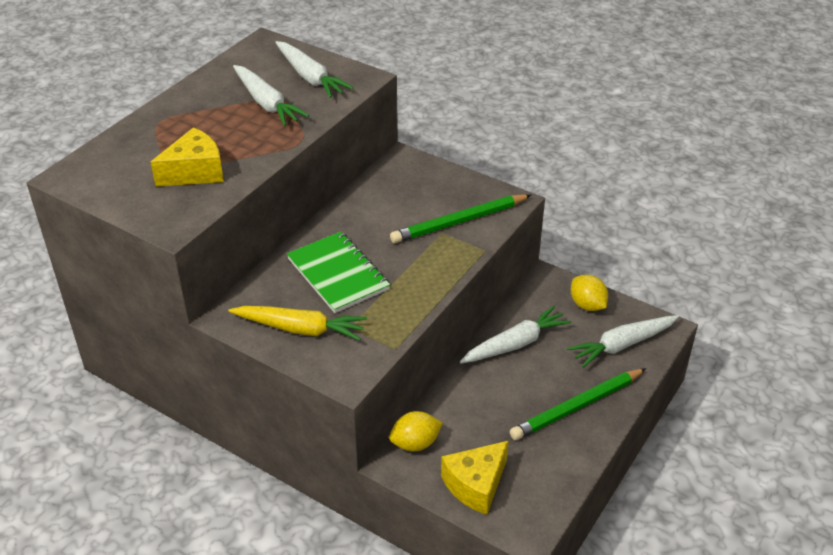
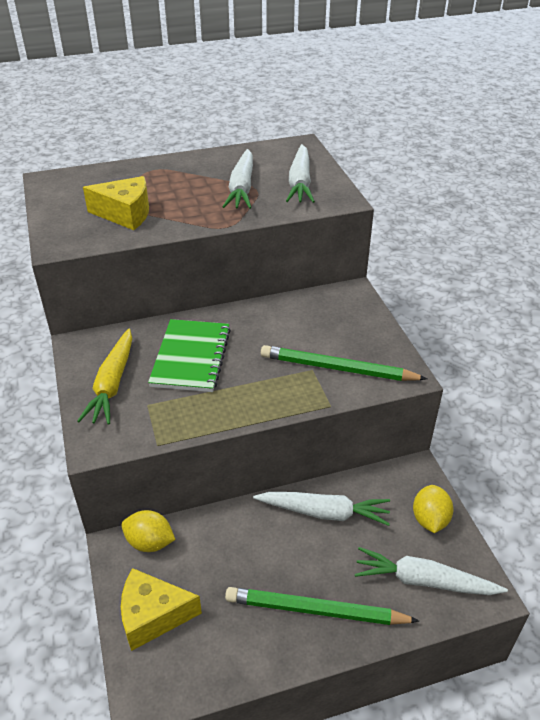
camera: 40 degrees right, 0 degrees up
yellow carrot [228,306,367,341] -> yellow carrot turned 45 degrees clockwise [77,328,132,425]

